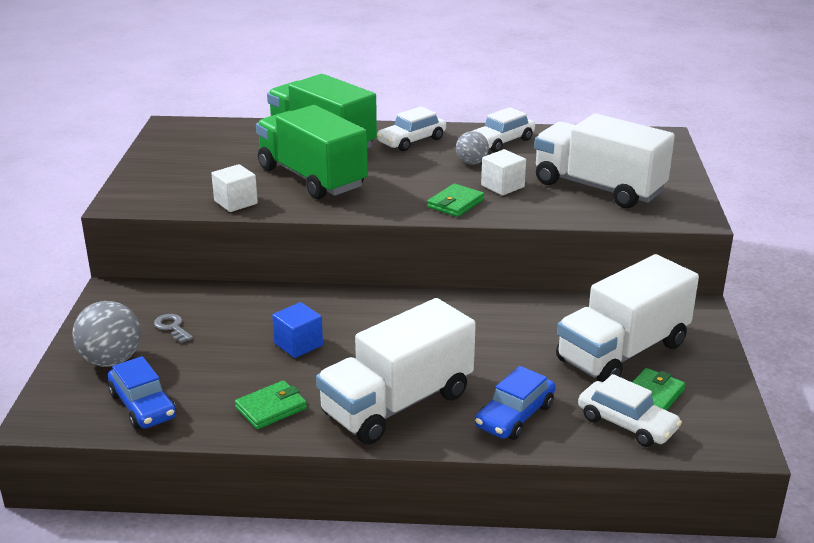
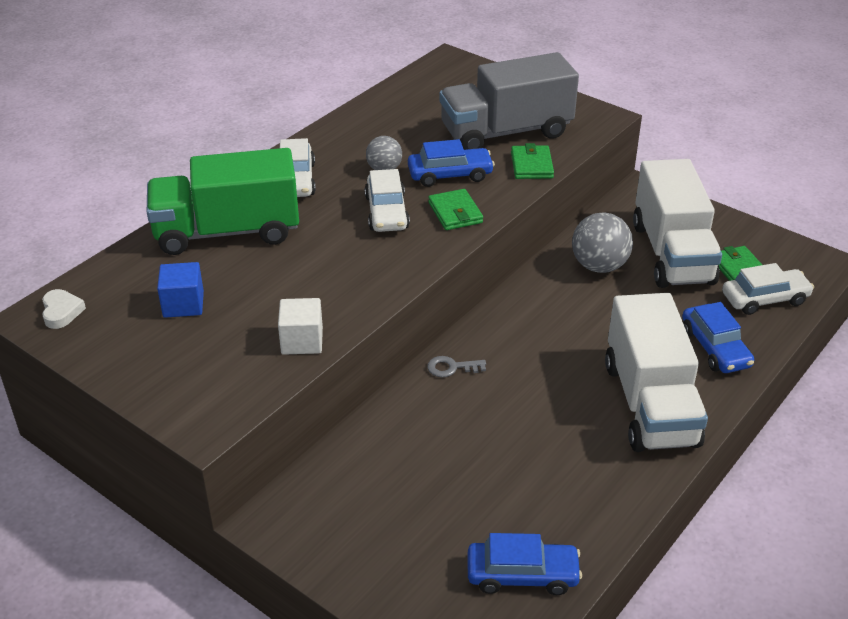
camera: 55 degrees left, 10 degrees up
grey ball [72,301,141,367] -> grey ball moved to [572,212,633,273]
grey key [154,314,193,343] -> grey key moved to [427,356,486,377]
green wallet [235,380,307,430] -> green wallet moved to [511,143,554,179]
green truck [256,105,368,199] -> none
blue cube [272,302,323,358] -> blue cube moved to [157,262,204,318]
white car [473,107,535,152] -> white car moved to [365,169,410,232]
white cube [481,149,526,196] -> blue car [408,139,495,187]
white truck [534,113,675,208] -> grey truck [439,52,579,150]
none -> white heart [42,289,86,329]

